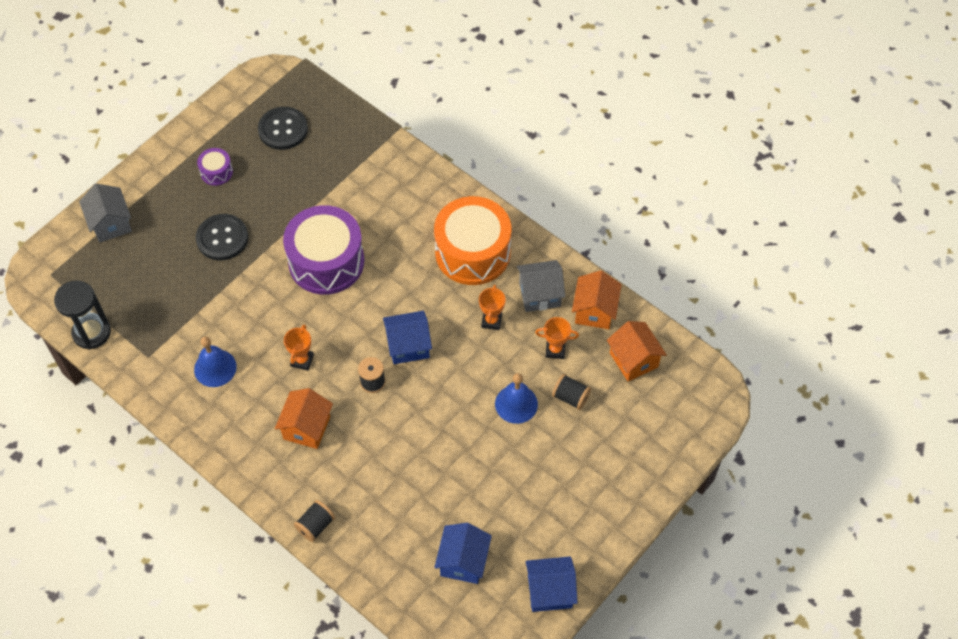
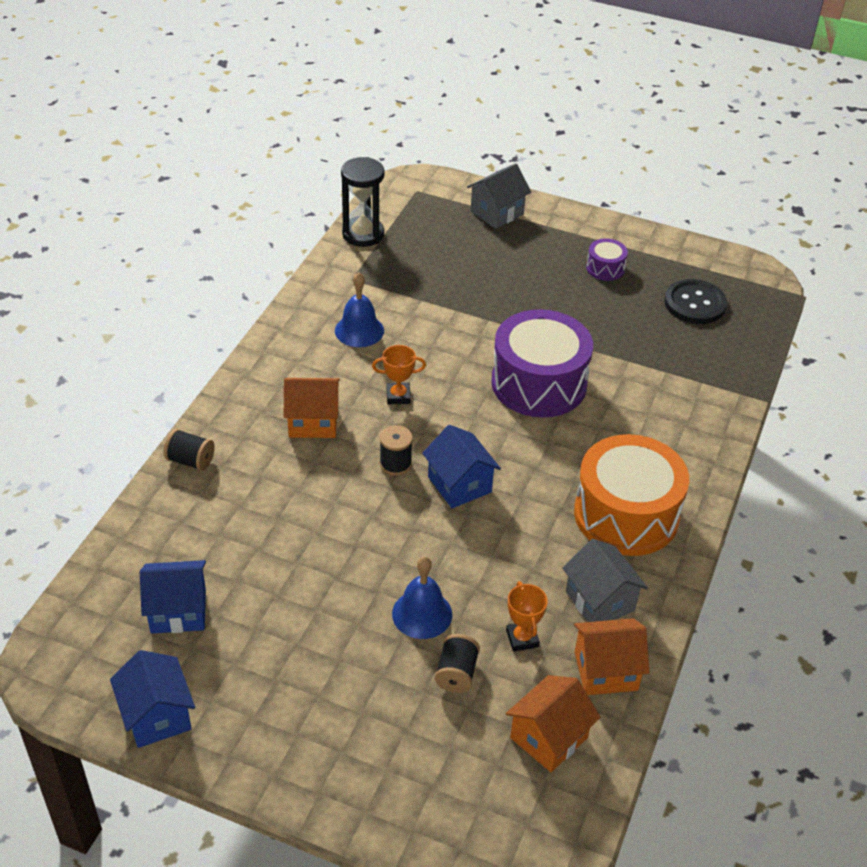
camera: 70 degrees right, 15 degrees down
black button [196,214,248,261] -> none
orange trophy [479,285,506,330] -> none

